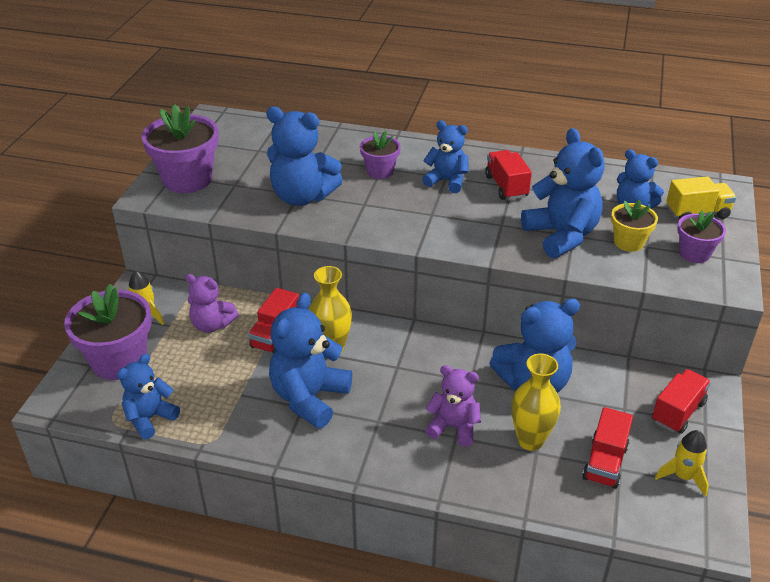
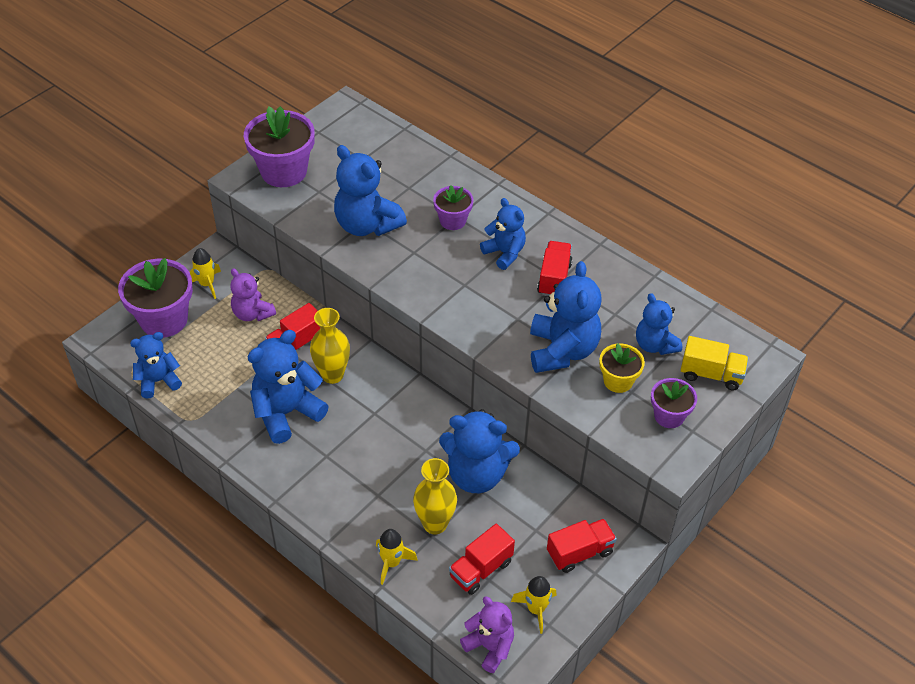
camera: 25 degrees right, 10 degrees up
purple teddy bear [425,365,481,447] -> purple teddy bear moved to [460,596,514,673]
none -> yellow rocket [376,529,418,585]

